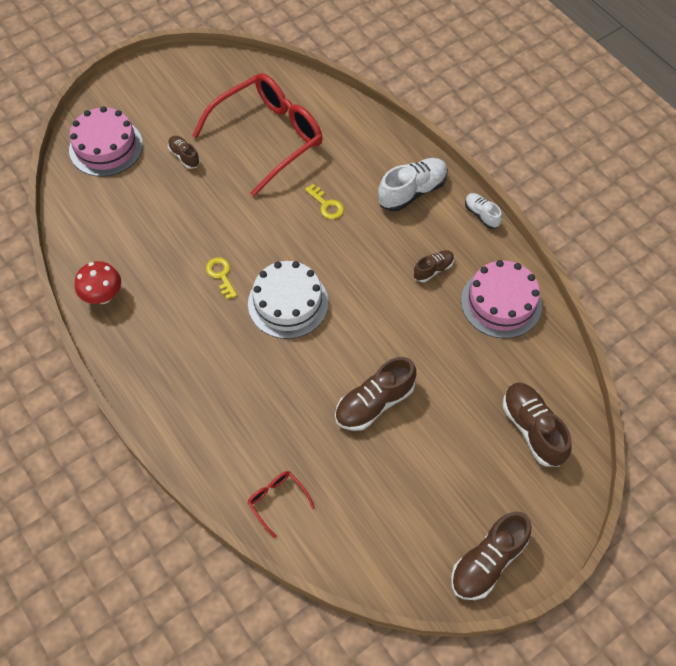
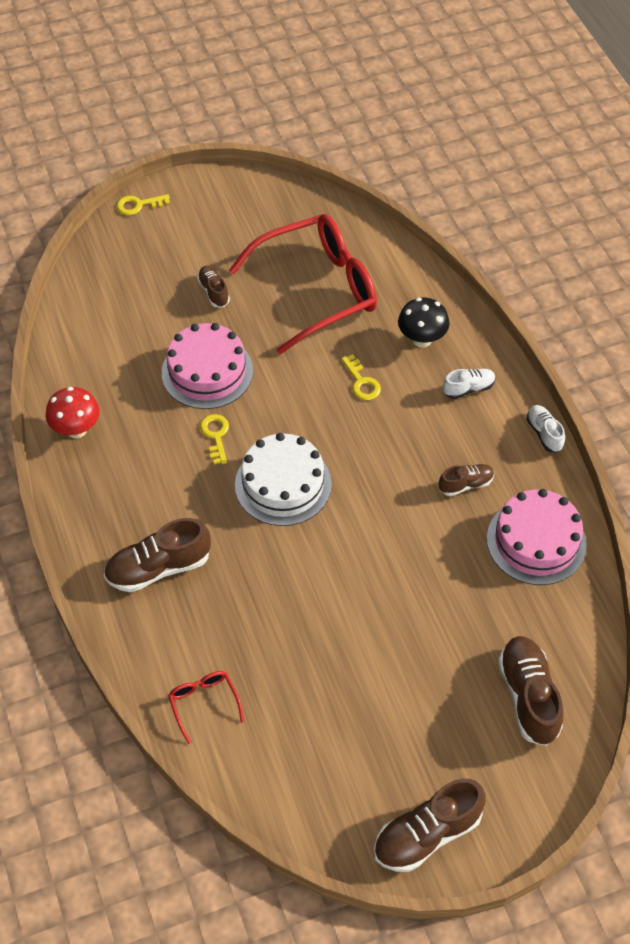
camera: 15 degrees right, 5 degrees down
pink cake [69,106,143,177] -> pink cake moved to [162,323,253,409]
brown shoe [335,357,416,431] -> brown shoe moved to [104,518,211,592]
white shoe [378,158,448,211] -> white shoe [443,369,496,399], size x0.56
none -> yellow key [116,194,170,215]
none -> black mushroom [398,298,450,348]

